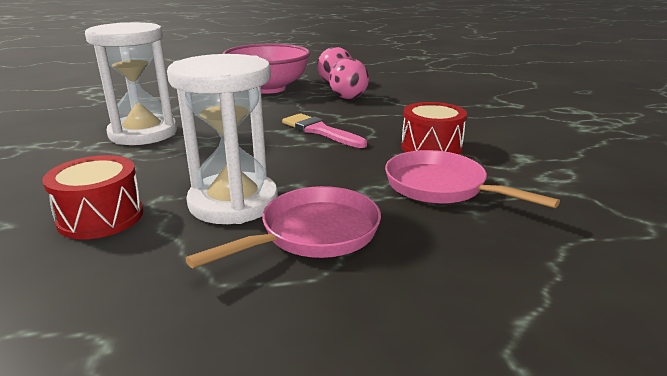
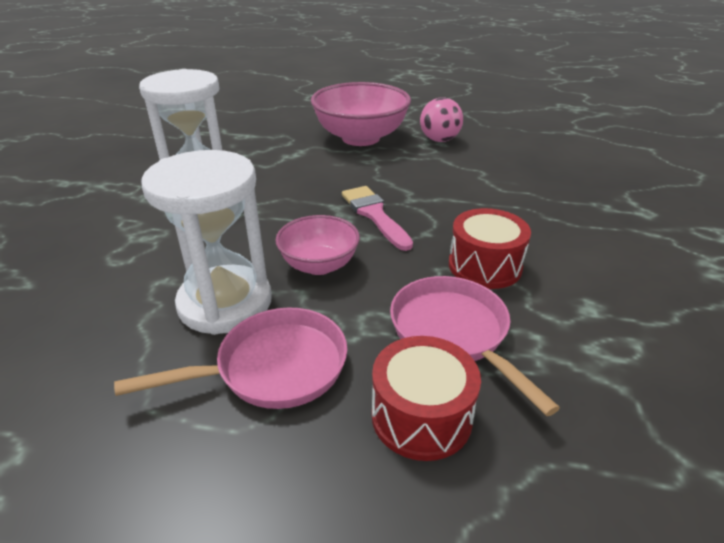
camera: 20 degrees right, 10 degrees up
red drum [42,155,143,239] -> red drum moved to [372,336,481,461]
pink ball [329,58,369,99] -> none
none -> pink bowl [276,215,360,275]

